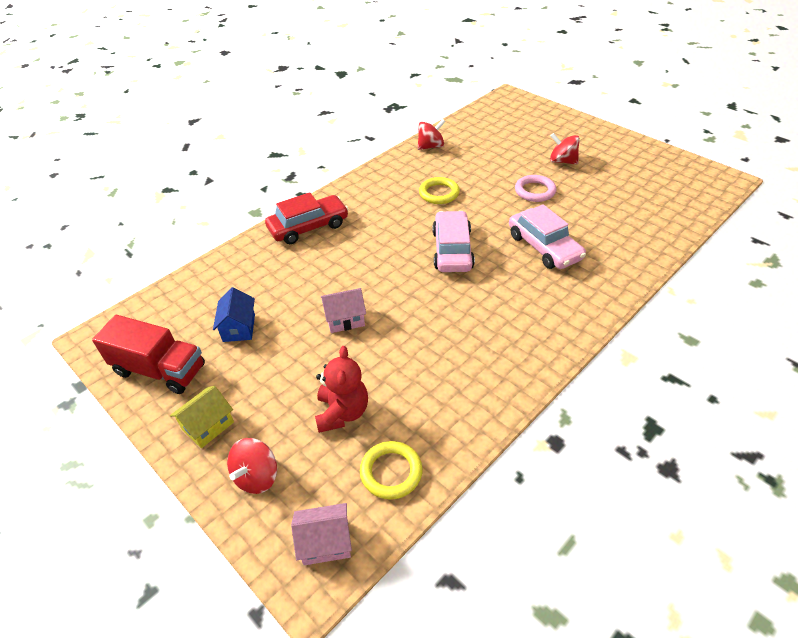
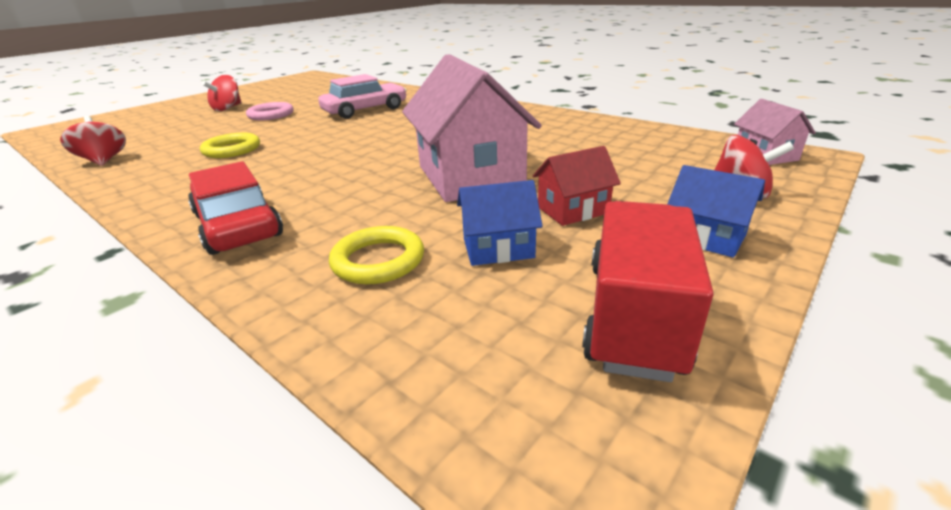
camera: 95 degrees left, 15 degrees down
yellow house [170,386,234,448] -> blue house [667,165,765,258]
red teddy bear [315,346,368,433] -> none
pink house [321,288,366,333] -> pink house [402,54,542,202], size x2.08
yellow ring [360,441,423,500] -> yellow ring moved to [329,226,424,284]
pink car [432,211,475,272] -> none
none -> red house [533,146,621,226]

